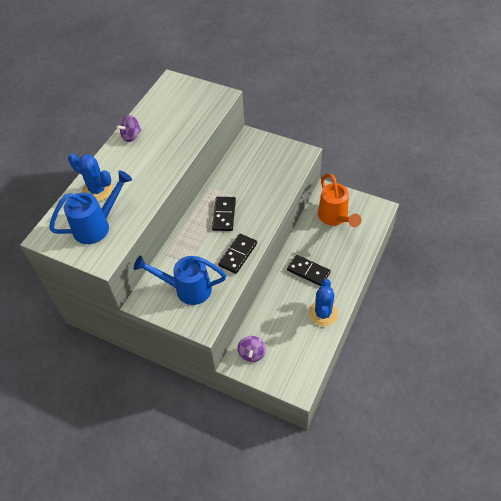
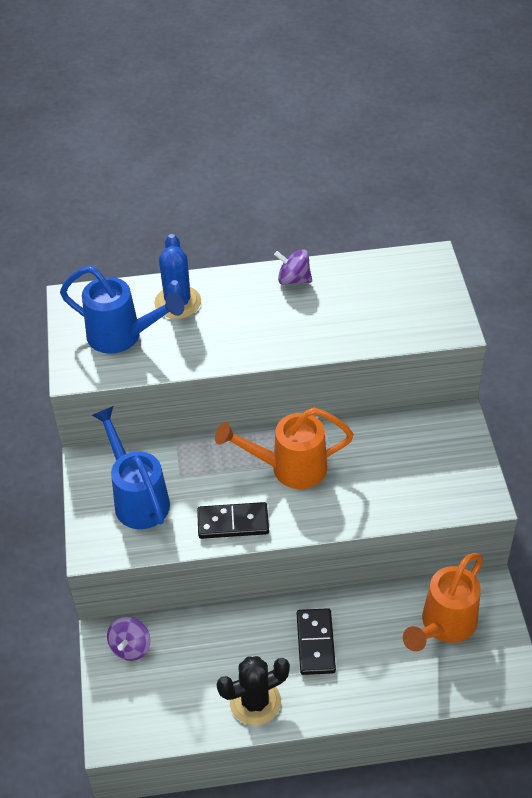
camera: 55 degrees right, 5 degrees down
black domino [212,197,236,231] -> orange watering can [215,408,354,489]
purple spinning top [237,336,266,362] -> purple spinning top turned 45 degrees counterclockwise [107,617,150,661]
blue cactus [308,279,338,326] -> black cactus [217,656,290,725]

